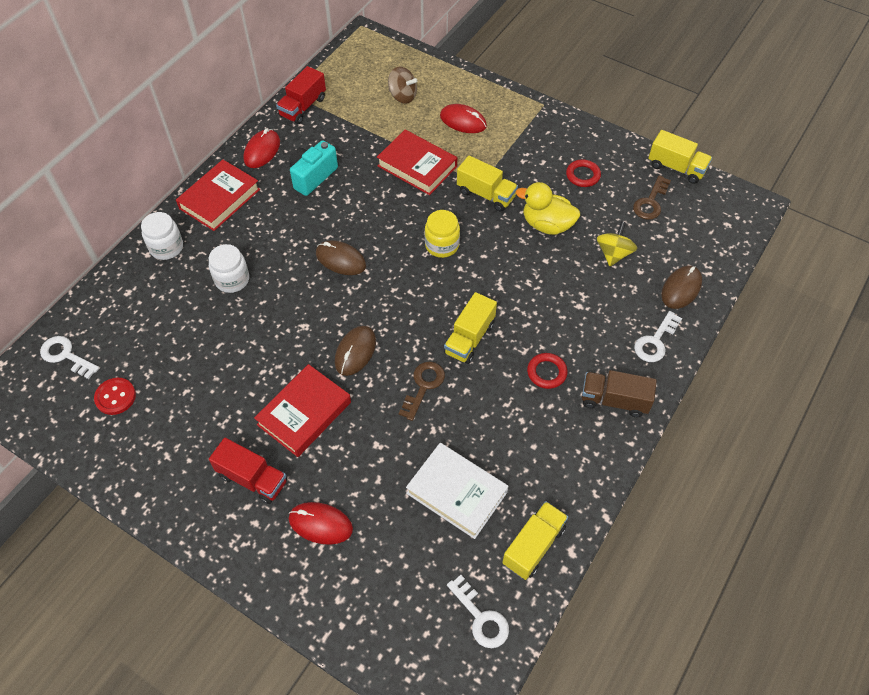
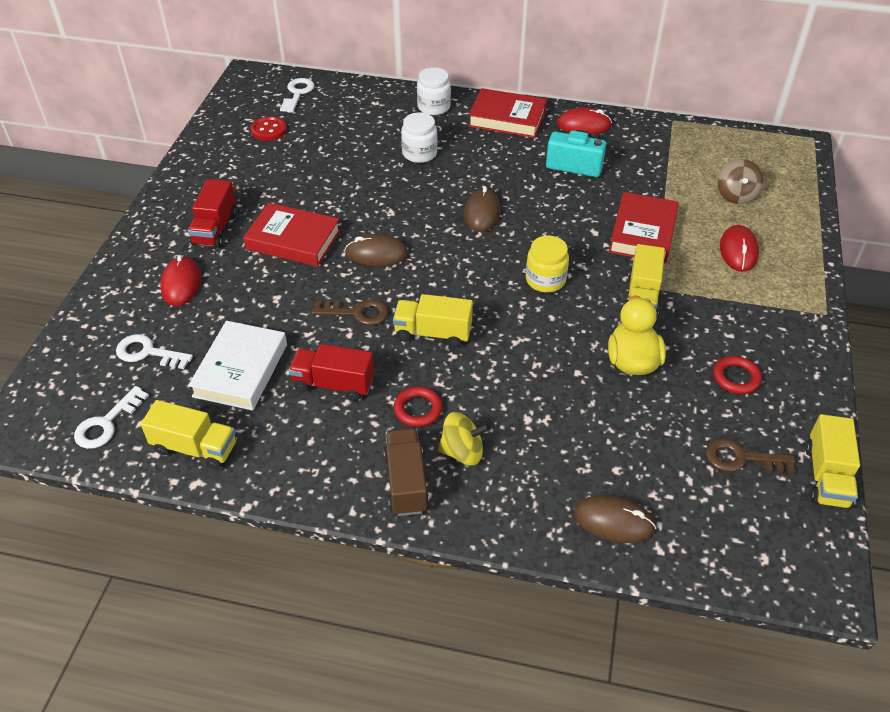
camera: 70 degrees right, 10 degrees down
red truck [276,66,326,124] -> red truck moved to [289,344,374,401]
yellow spinning top [597,221,637,266] -> yellow spinning top moved to [438,412,490,466]
white key [634,311,682,362] -> white key moved to [116,334,193,369]

